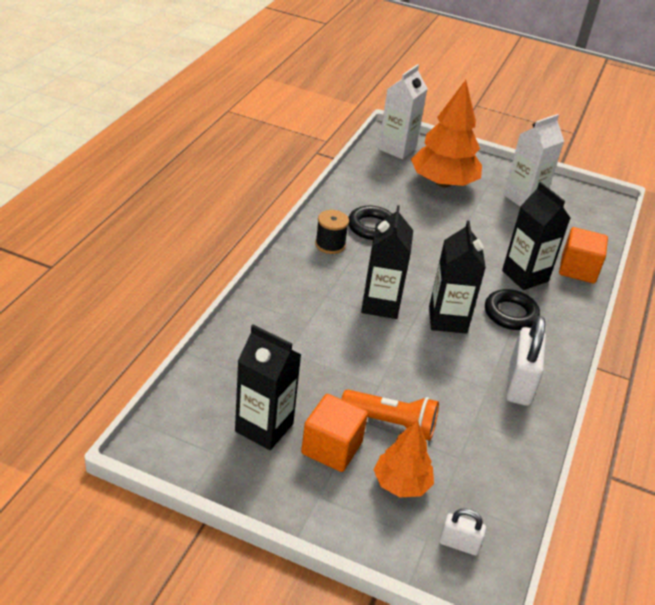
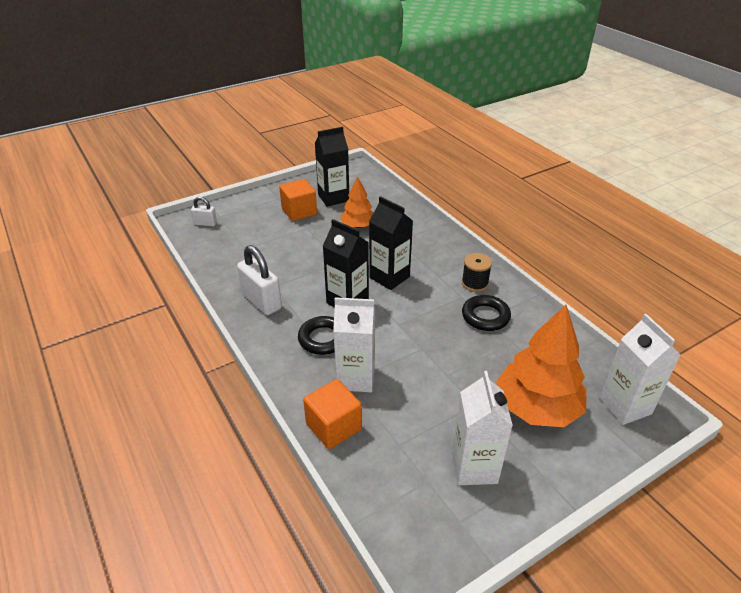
camera: 130 degrees right, 0 degrees up
orange flashlight [341,390,439,441] -> none
orange tree [374,420,434,497] -> orange tree moved to [340,176,373,228]
white padlock [440,508,486,555] -> white padlock turned 45 degrees clockwise [191,197,217,226]
black carton [502,182,570,290] -> white carton [333,297,375,392]

